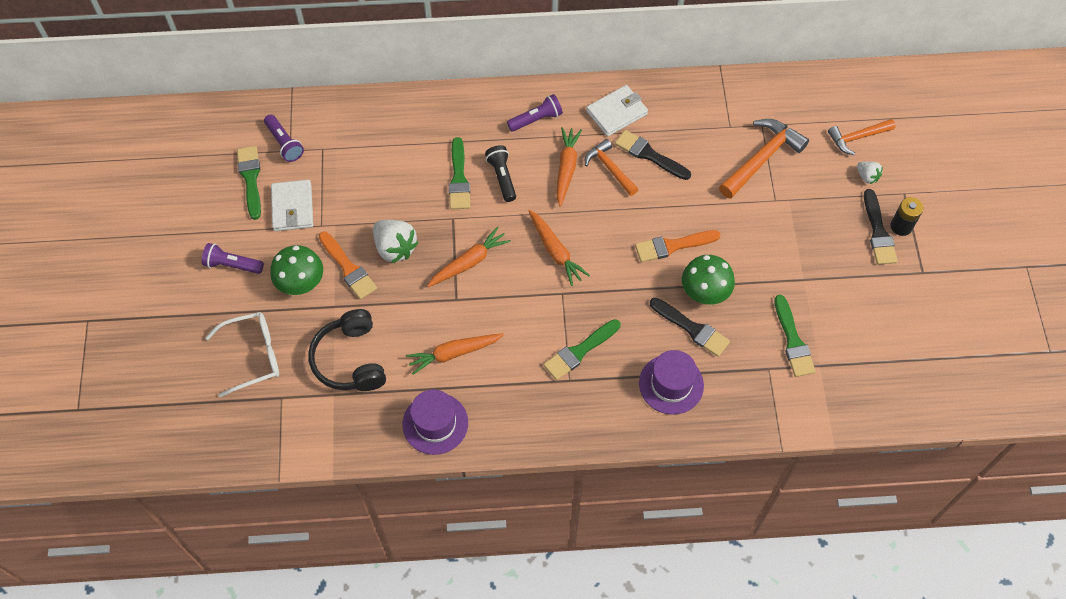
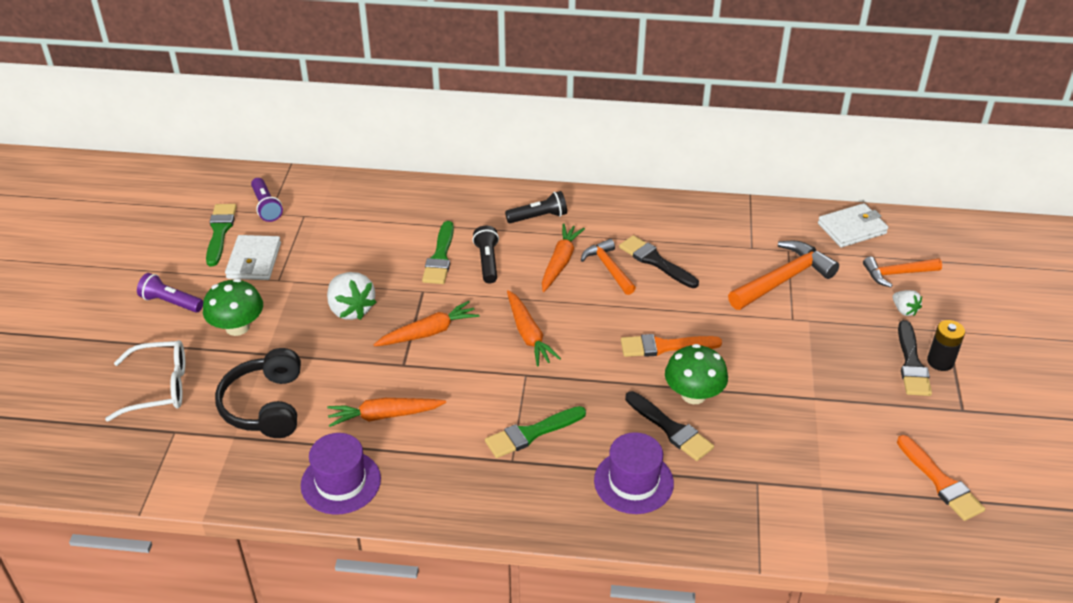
camera: 10 degrees right, 20 degrees down
orange brush [319,232,377,300] -> orange brush moved to [897,435,985,521]
purple flashlight [507,94,563,132] -> black flashlight [505,191,567,223]
white wallet [586,85,648,137] -> white wallet moved to [818,203,888,247]
green brush [774,295,816,377] -> none

